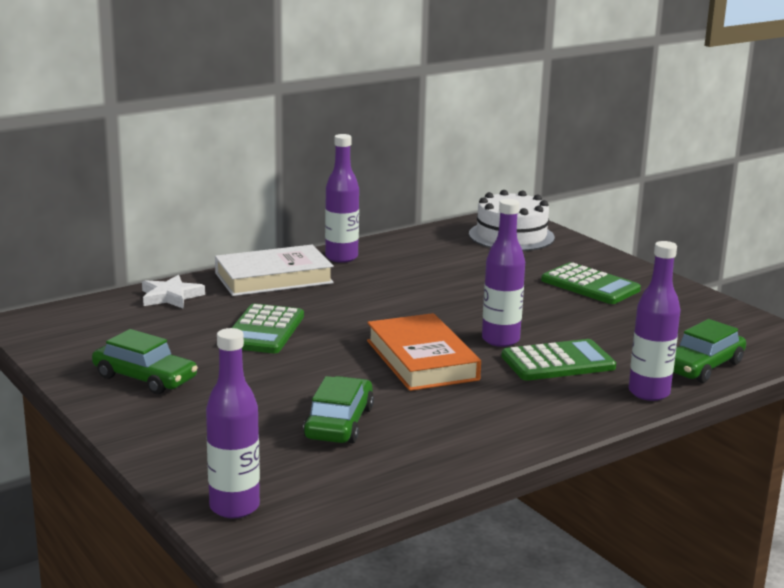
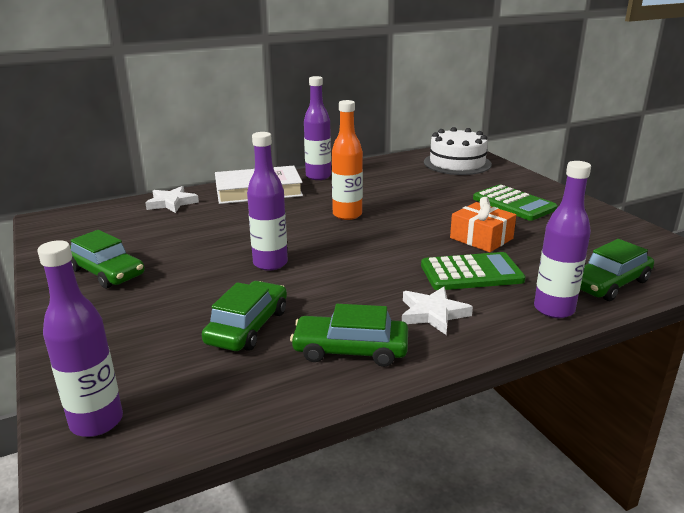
camera: 10 degrees right, 5 degrees up
green calculator [232,304,304,353] -> none
orange book [367,313,481,391] -> none
purple bottle [482,199,525,347] -> purple bottle moved to [247,132,288,271]
none -> green car [290,304,408,367]
none -> orange bottle [332,100,363,220]
none -> white star [402,287,473,335]
none -> orange gift [450,197,516,252]

